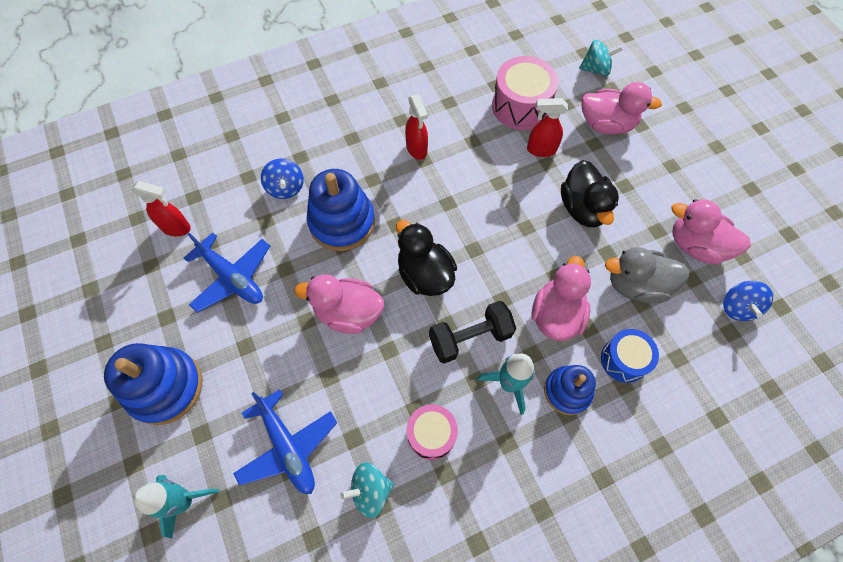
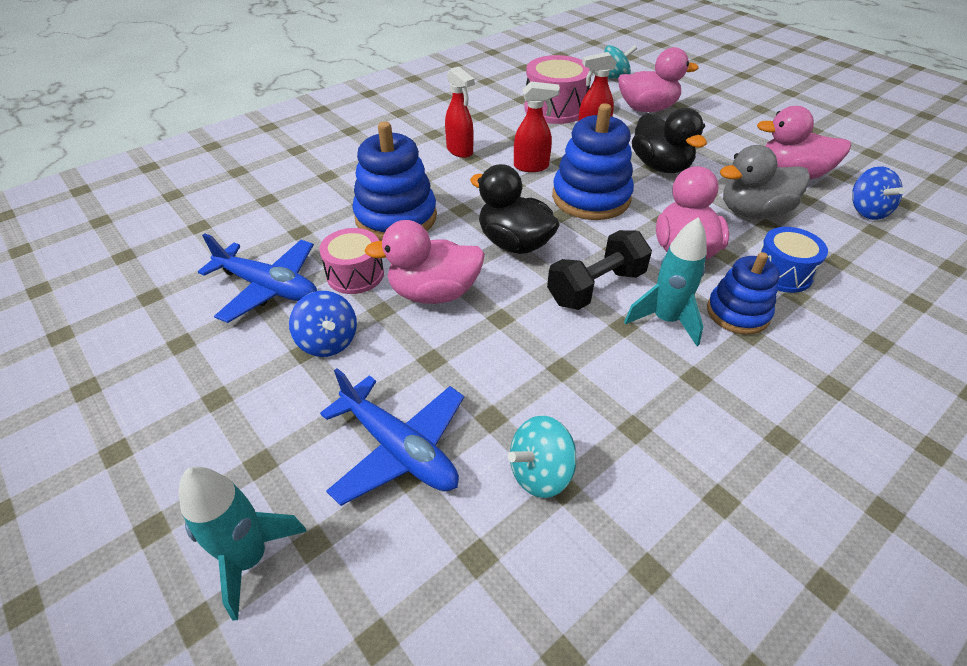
camera: 15 degrees left, 20 degrees down
blue stacking toy [104,343,202,425] -> blue stacking toy moved to [552,103,634,220]
red spray bottle [131,181,191,236] -> red spray bottle moved to [514,81,560,172]
blue spinning top [261,158,304,199] -> blue spinning top moved to [289,291,357,357]
pink drum [407,404,458,460] -> pink drum moved to [319,228,384,294]

